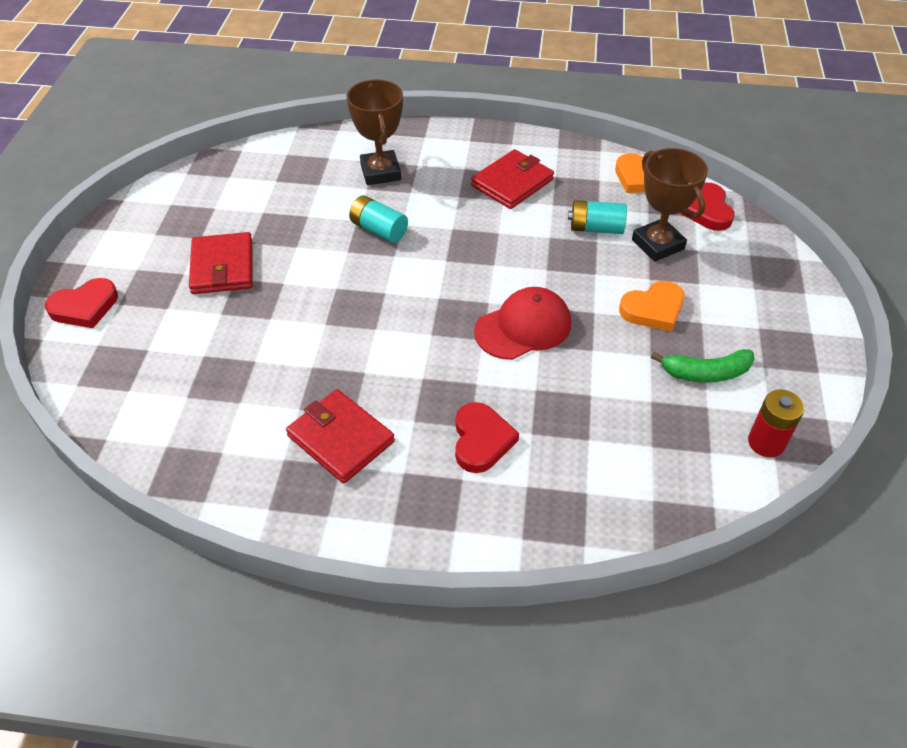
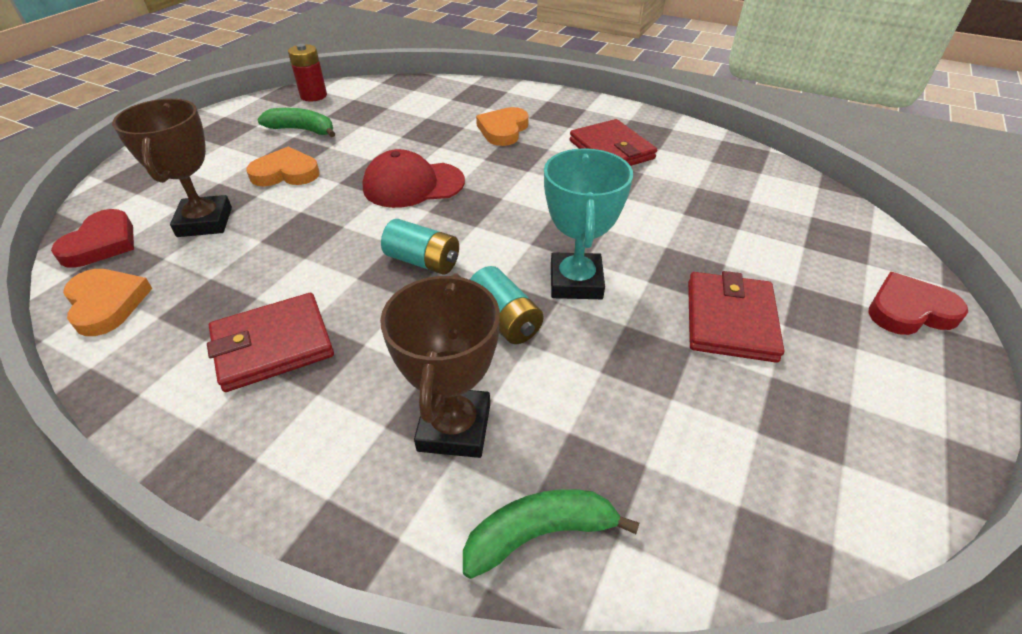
camera: 160 degrees left, 5 degrees down
red heart [455,402,519,473] -> orange heart [476,107,529,146]
turquoise battery [568,200,627,234] -> turquoise battery moved to [381,219,459,275]
none -> green banana [463,489,639,579]
none -> turquoise trophy [544,148,633,299]

